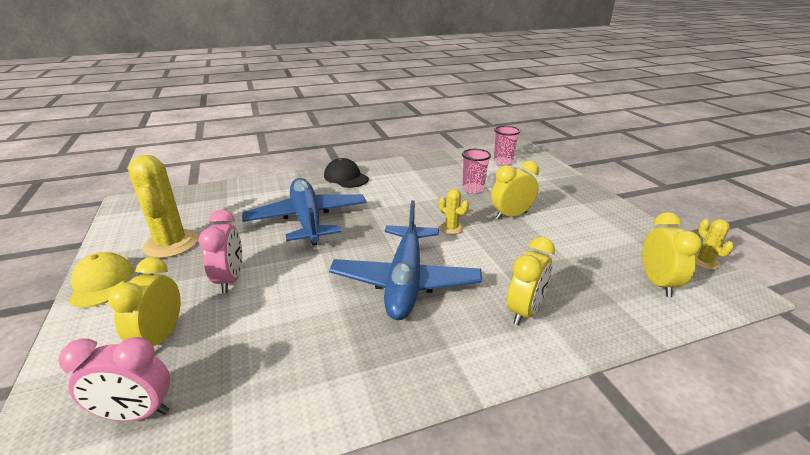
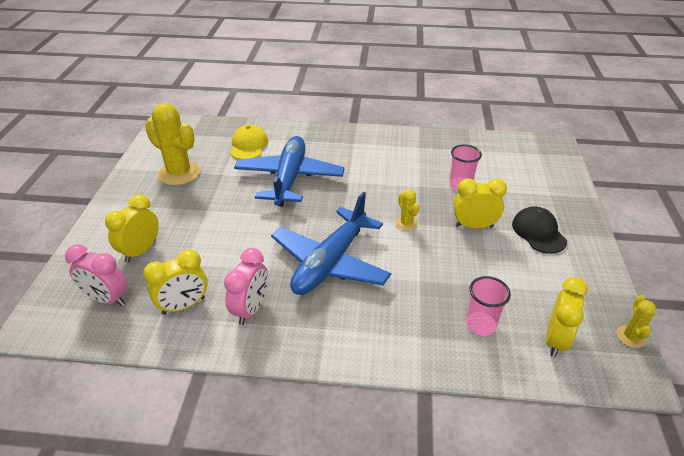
camera: 25 degrees right, 10 degrees up
yellow cap [69,252,133,308] -> yellow cap moved to [230,125,268,159]
yellow cactus [128,155,198,258] -> yellow cactus turned 60 degrees counterclockwise [145,103,200,186]
pink clock [199,209,242,293] -> pink clock moved to [224,248,268,325]
black cap [324,158,369,188] -> black cap moved to [512,206,567,254]
pink cup [494,126,520,165] -> pink cup moved to [466,276,511,336]
yellow clock [507,237,555,325] -> yellow clock moved to [143,249,207,315]

